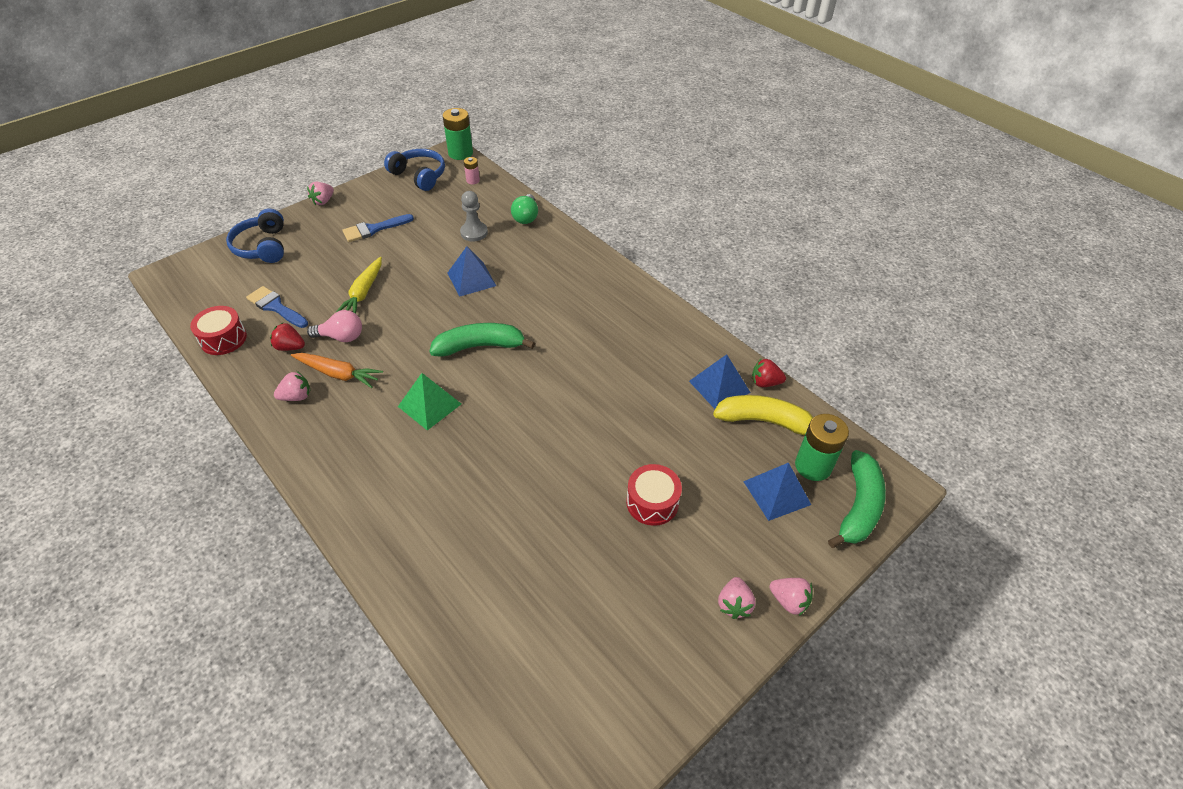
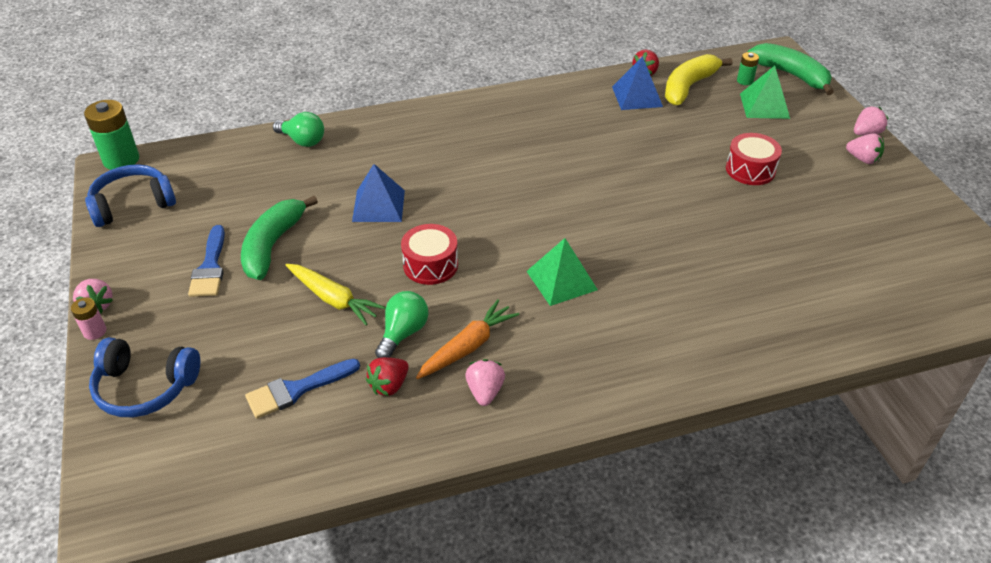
camera: 65 degrees left, 5 degrees down
red drum [190,306,247,355] -> red drum moved to [401,224,458,285]
pink light bulb [307,310,362,342] -> green light bulb [375,291,429,358]
green banana [429,323,535,357] -> green banana moved to [241,196,318,280]
grey pawn [460,191,488,241] -> none
pink battery [464,157,480,184] -> pink battery moved to [71,298,106,340]
blue pyramid [743,462,811,521] -> green pyramid [740,66,790,119]
green battery [795,414,849,481] -> green battery [737,52,759,85], size x0.52

